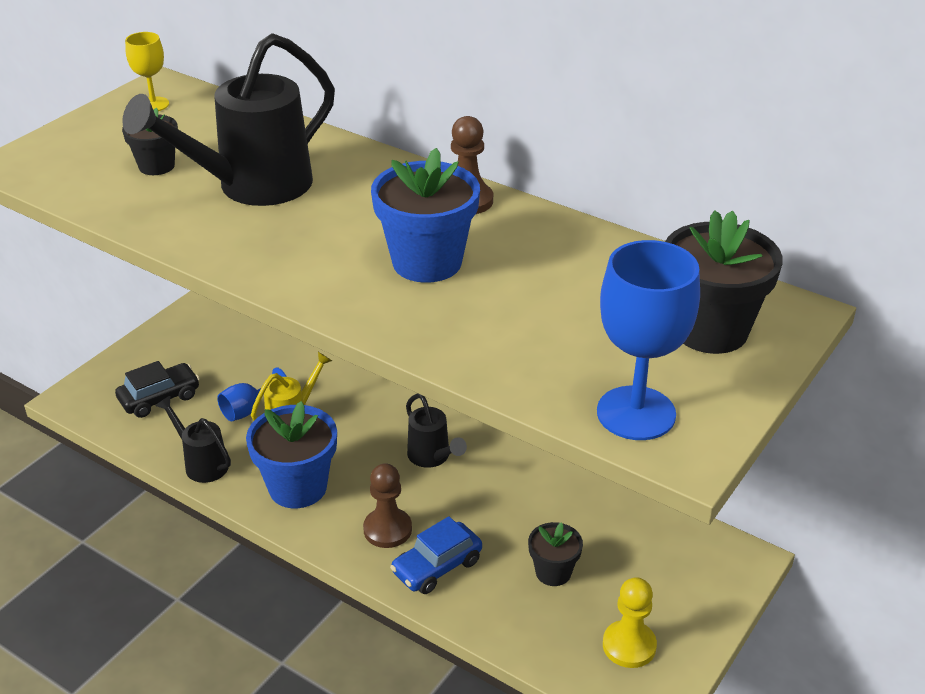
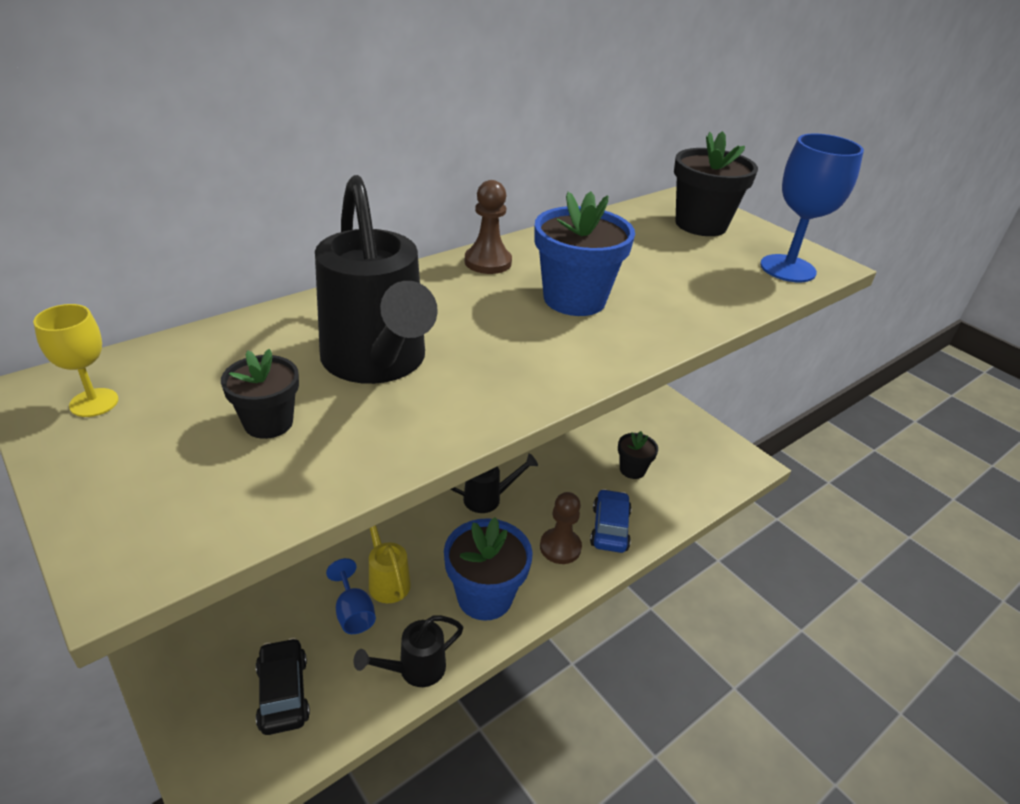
camera: 75 degrees left, 0 degrees up
blue car [390,516,482,594] -> blue car turned 150 degrees counterclockwise [590,489,632,553]
yellow pawn [603,577,657,668] -> none

